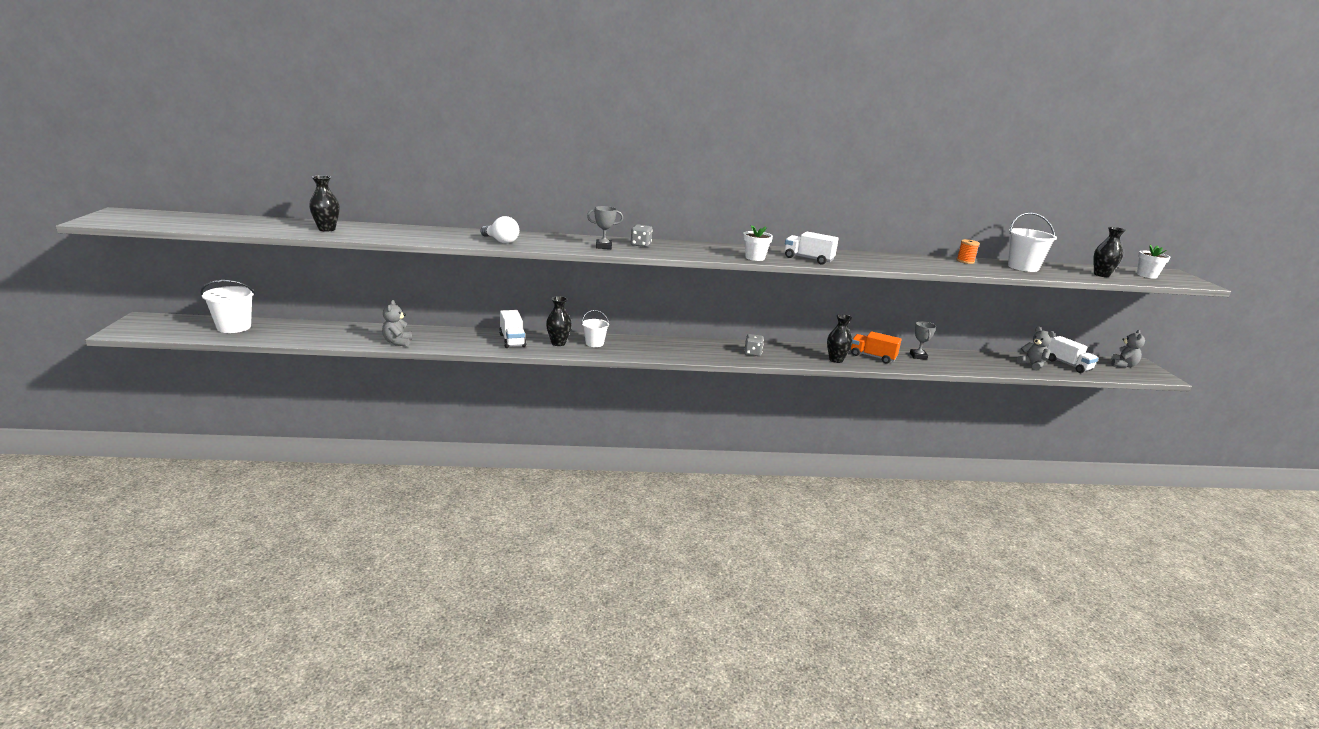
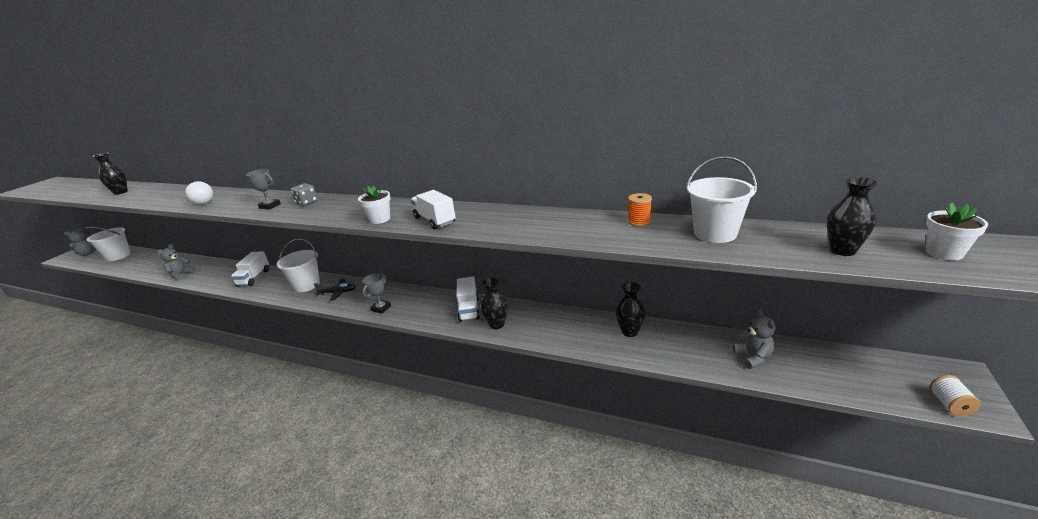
camera: 30 degrees right, 5 degrees up
black vase [546,296,572,346] -> black vase moved to [616,282,645,337]
white bucket [582,310,609,347] -> white bucket [277,239,320,292], size x1.60
grey dice [744,334,764,356] -> none
orange truck [851,331,902,364] -> none
grey trophy [910,321,936,360] -> grey trophy moved to [362,273,391,314]
white truck [1048,336,1098,373] -> white truck moved to [457,277,480,322]
grey teddy bear [1111,330,1145,368] -> grey teddy bear moved to [64,228,96,256]
none -> black plane [314,279,356,301]
none -> white spool [929,375,981,417]

